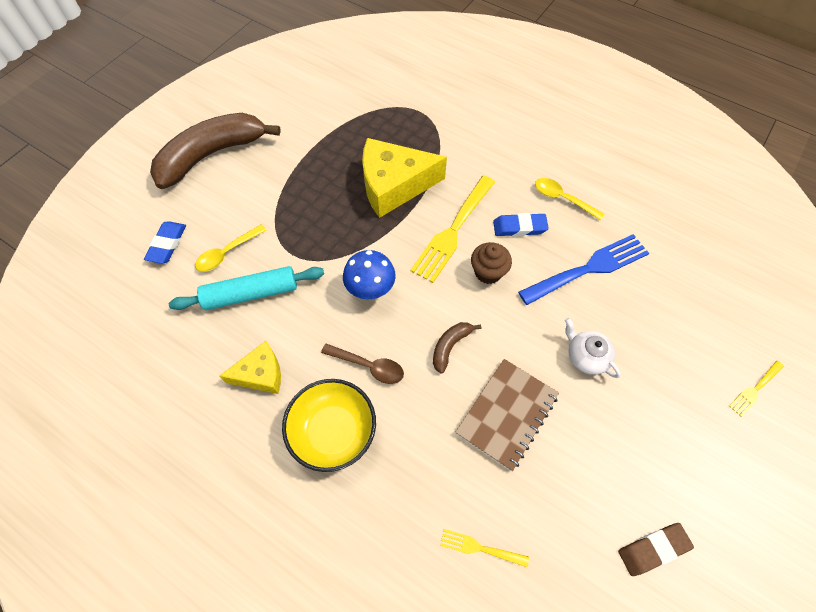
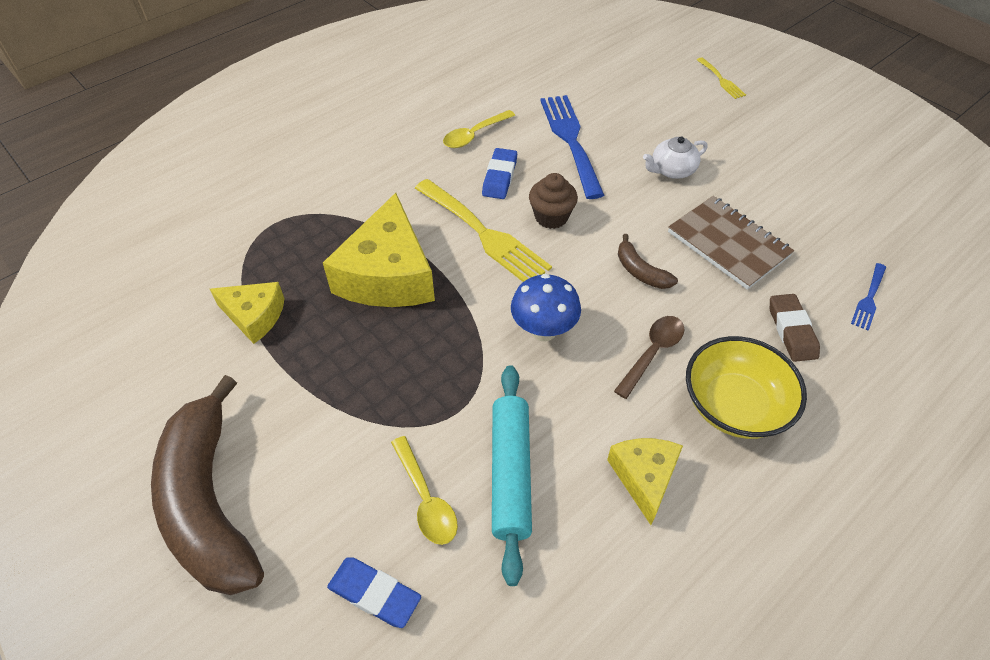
camera: 75 degrees left, 10 degrees down
yellow fork [440,529,529,567] -> blue fork [851,263,886,330]
brown eraser [618,523,694,576] -> brown eraser moved to [770,294,820,362]
none -> yellow cheese [210,282,285,344]

